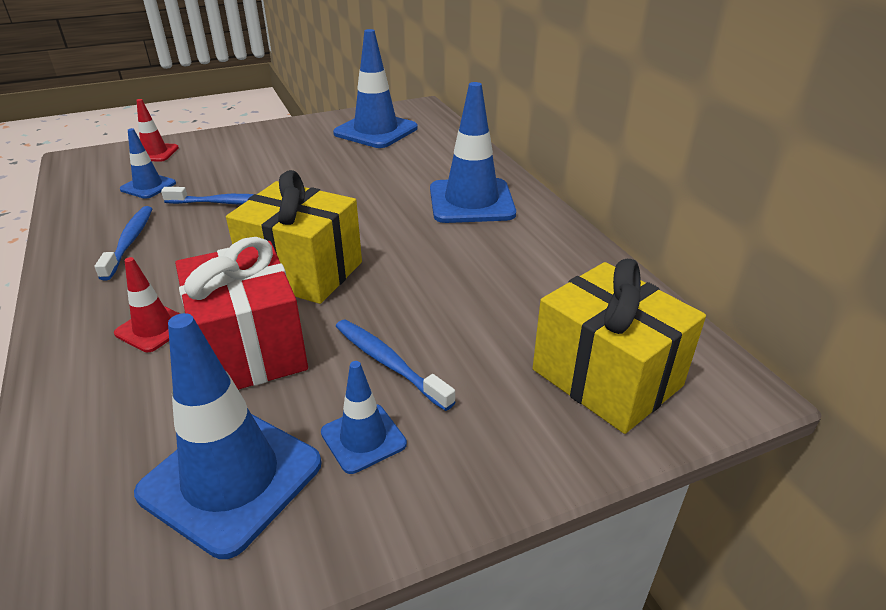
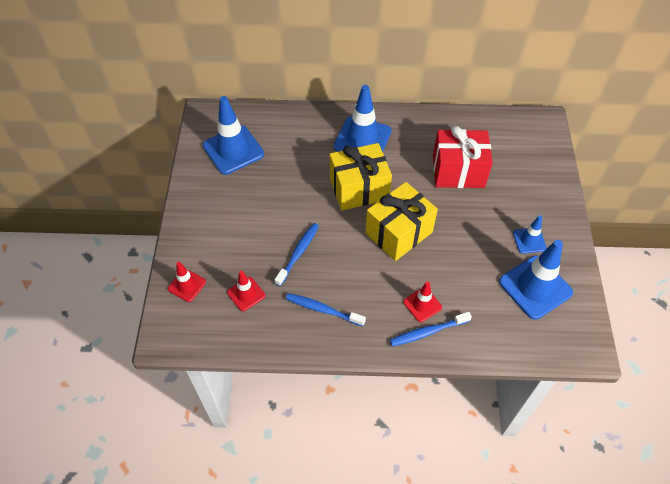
camera: 65 degrees left, 20 degrees up
blue traffic cone [120,128,176,199] -> red traffic cone [227,271,265,311]
red gift [175,237,308,390] -> red gift moved to [433,126,493,188]
blue toothbrush [336,319,455,411] -> blue toothbrush moved to [390,312,472,346]
yellow gift [533,259,706,434] -> yellow gift moved to [330,143,392,211]

